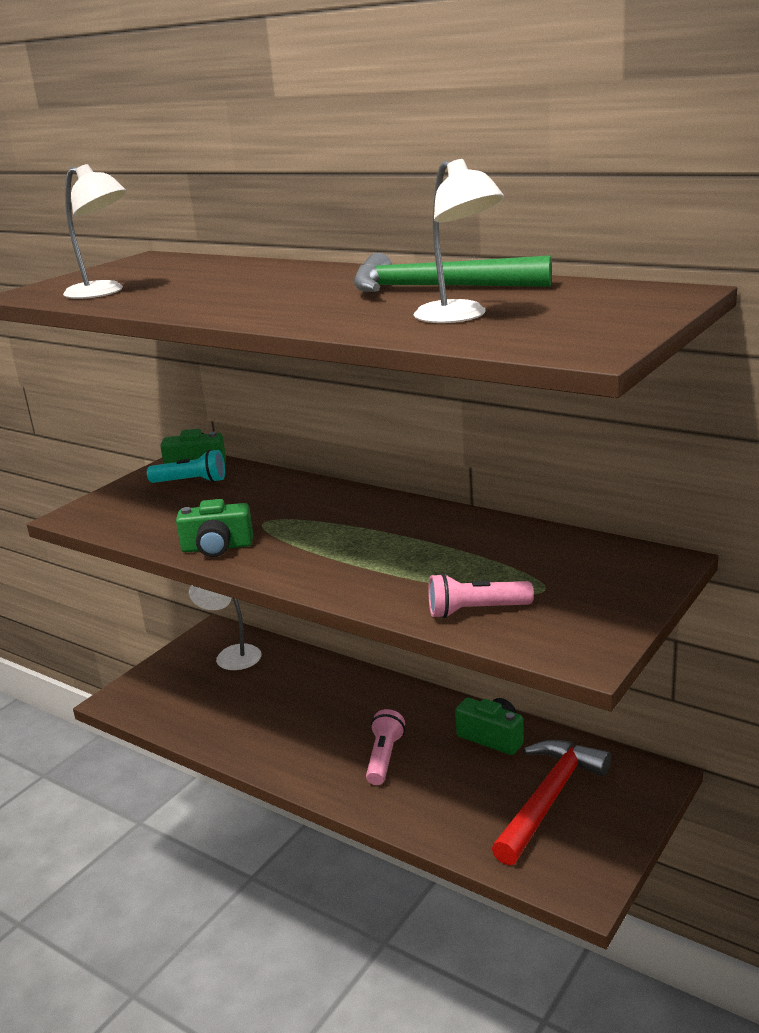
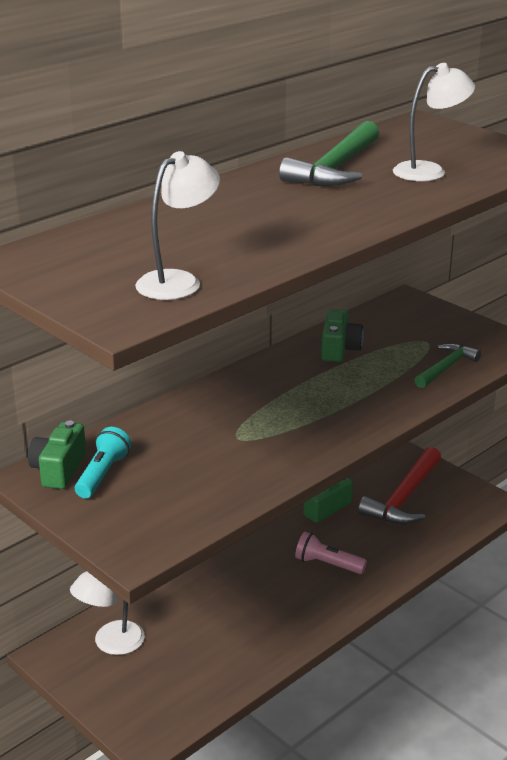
camera: 80 degrees left, 5 degrees up
green camera [176,499,253,557] -> green camera moved to [321,309,364,362]
pink flashlight [428,573,534,618] -> green hammer [415,343,481,388]
red hammer [492,740,611,865] -> red hammer turned 105 degrees counterclockwise [358,447,441,525]

